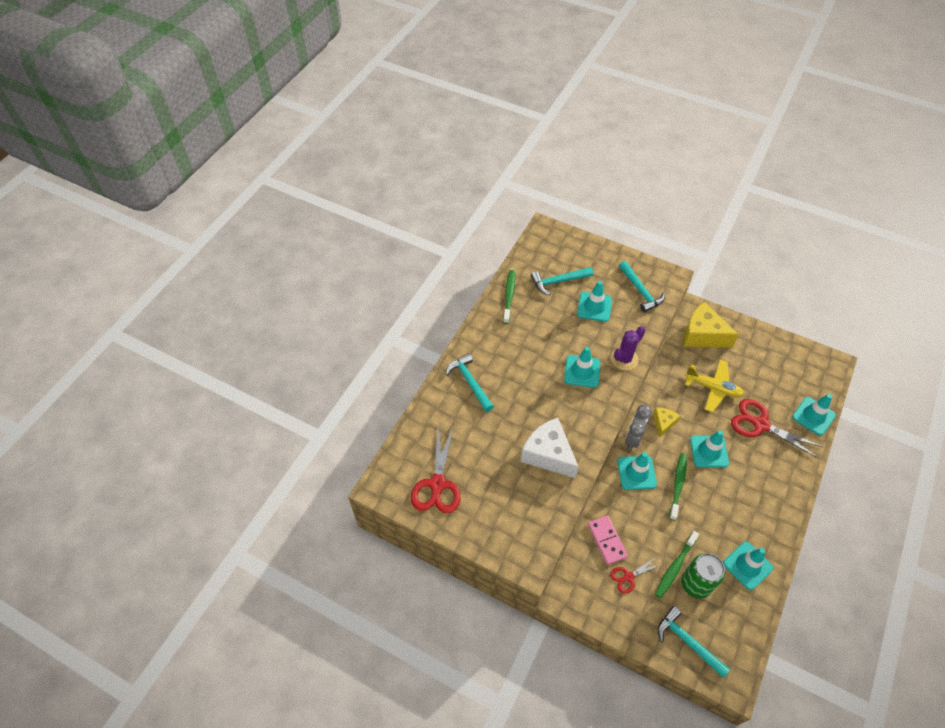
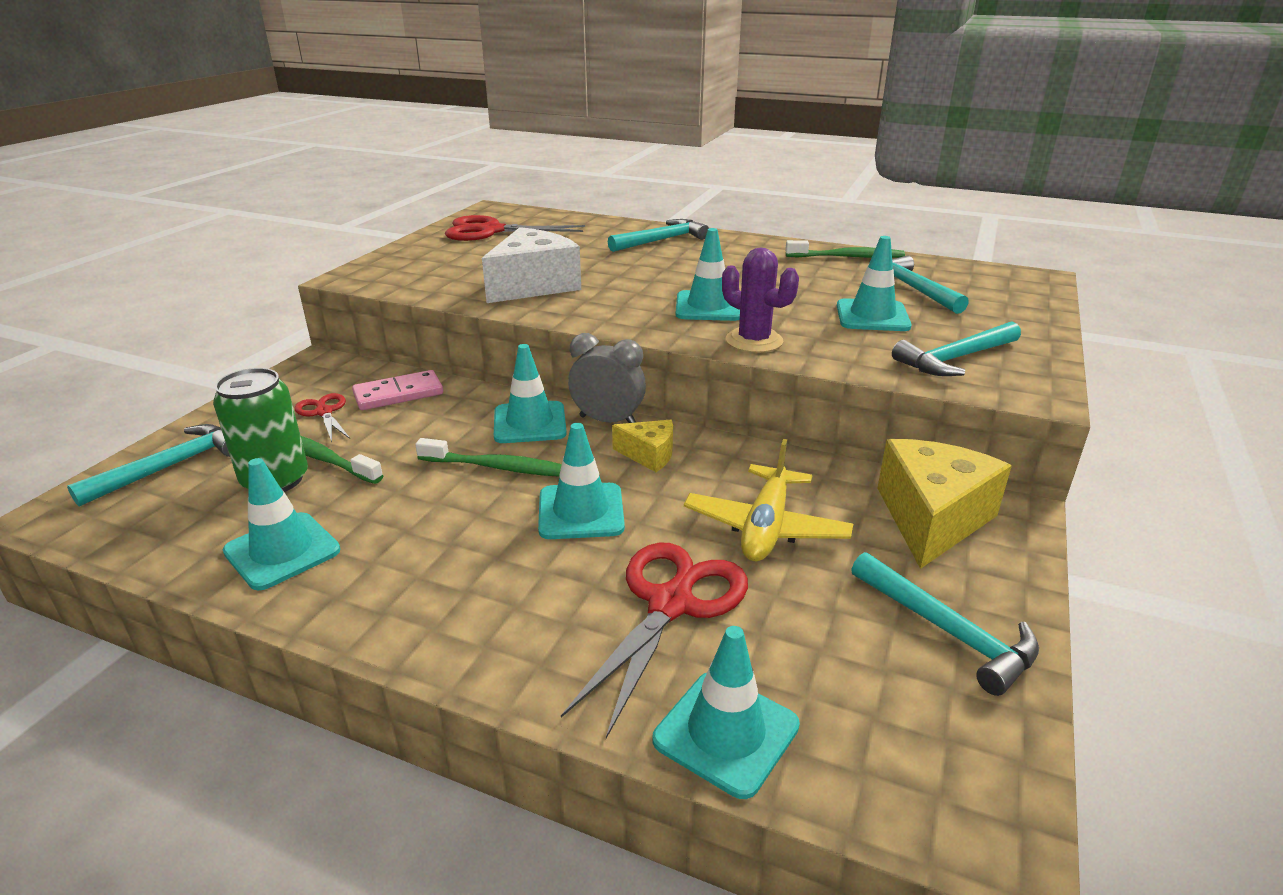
camera: 85 degrees right, 25 degrees down
none -> turquoise hammer [851,552,1039,696]

